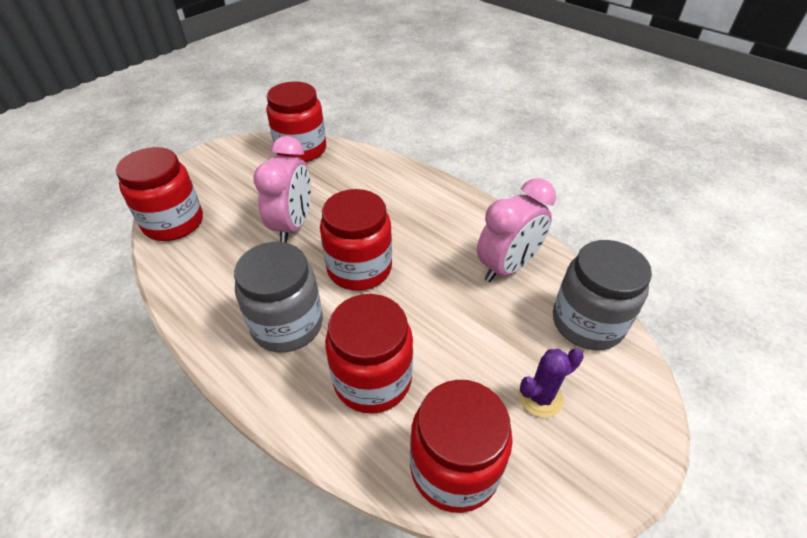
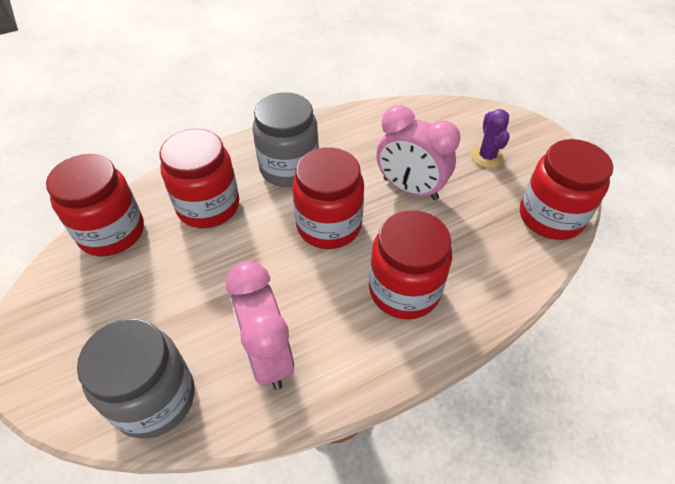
camera: 110 degrees right, 5 degrees up
red jar [116,147,203,241] -> red jar moved to [369,210,452,319]
purple cactus [519,348,584,418] -> purple cactus moved to [471,109,510,168]

